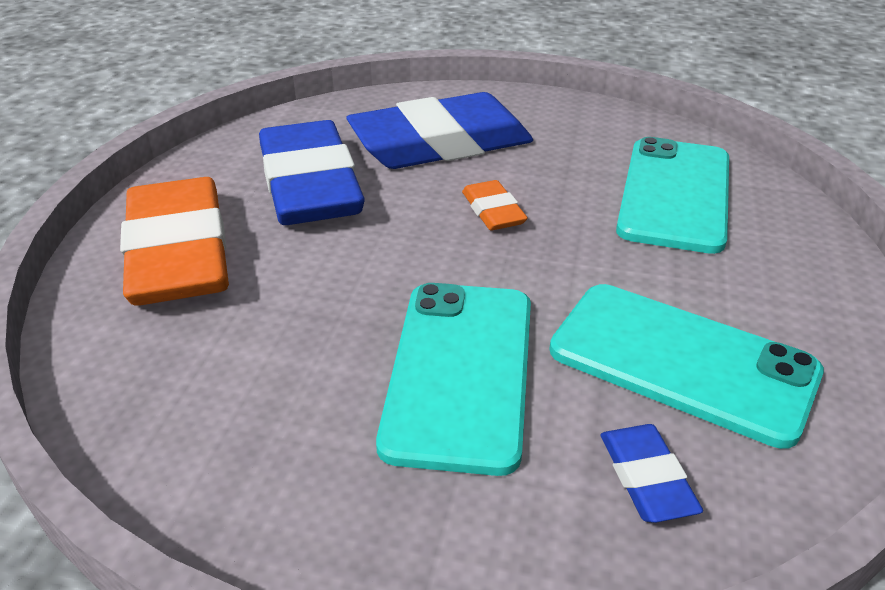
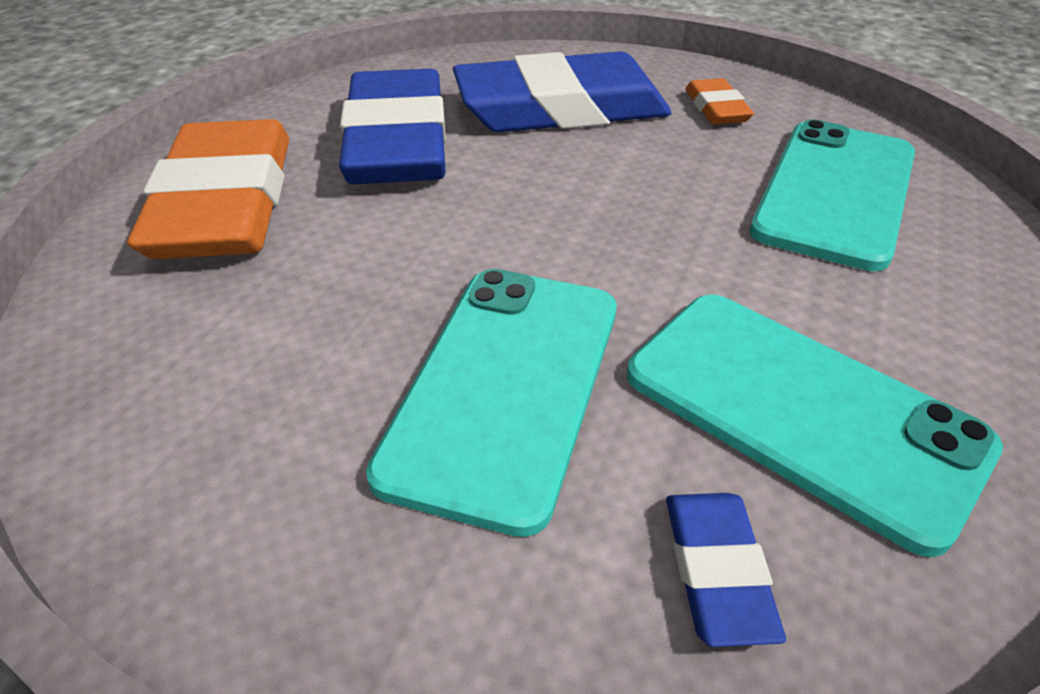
camera: 10 degrees right, 5 degrees up
orange eraser [462,180,528,230] -> orange eraser moved to [685,78,754,125]

